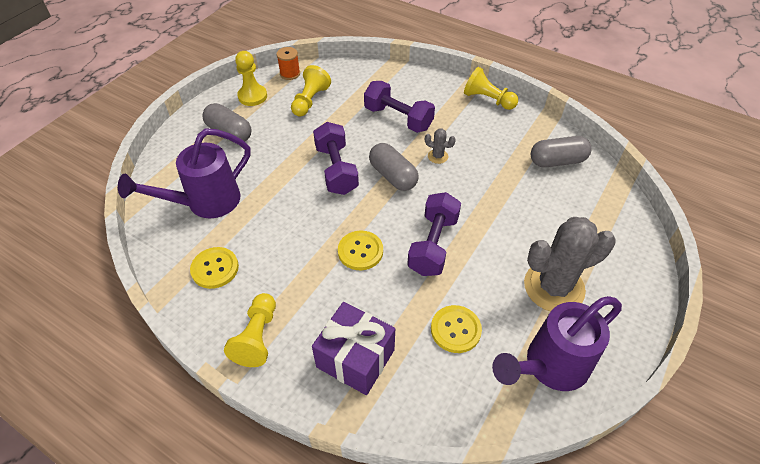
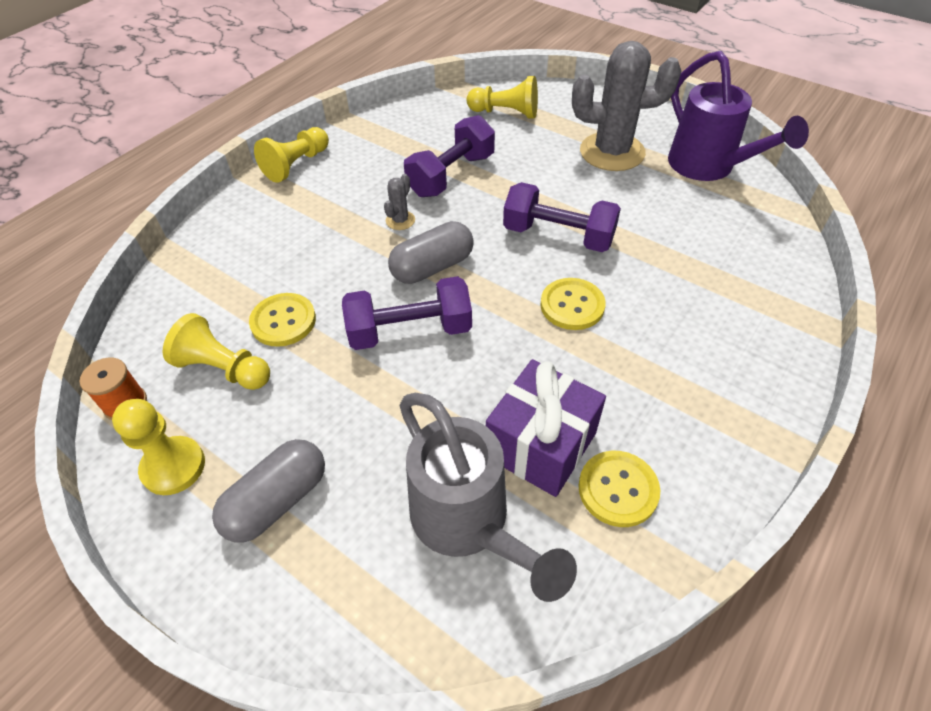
camera: 85 degrees left, 0 degrees up
purple watering can [118,128,250,218] -> grey watering can [399,393,577,602]
yellow pawn [224,293,276,367] -> yellow pawn moved to [467,76,538,119]
purple gift [312,302,395,395] -> purple gift moved to [486,359,606,497]
purple dumbbell [364,81,435,133] -> purple dumbbell moved to [404,115,495,197]
yellow button [431,305,482,353] -> yellow button moved to [249,293,316,347]
grey cactus [524,217,616,311] -> grey cactus turned 75 degrees counterclockwise [572,41,681,171]
grey capsule [531,136,591,167] -> none

